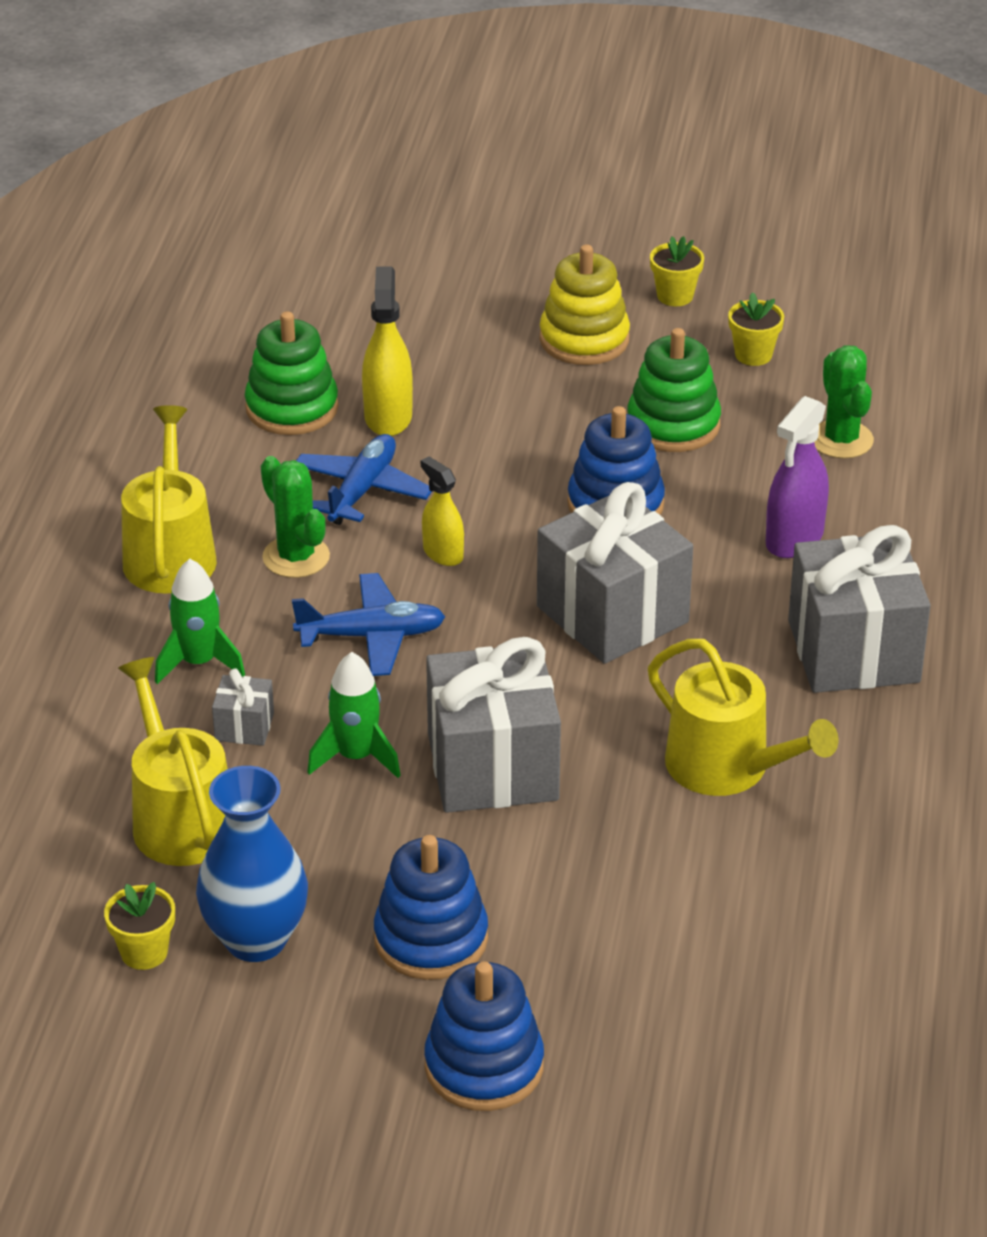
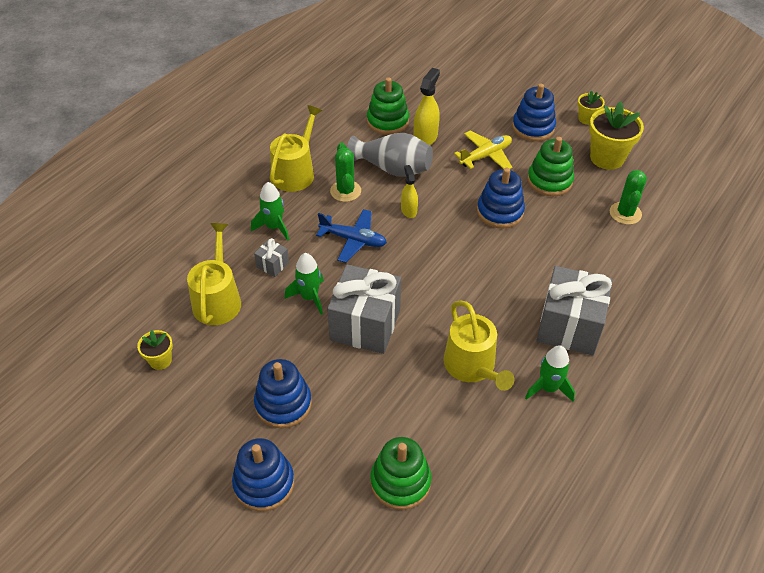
camera: 25 degrees right, 10 degrees up
blue vase [196,766,308,962] -> none
blue plane [296,434,432,525] -> grey vase [347,133,433,177]
grey gift [537,482,693,664] -> none
yellow stacking toy [540,244,630,365] -> blue stacking toy [512,84,556,141]
yellow flower pot [728,292,784,366] -> yellow flower pot [589,101,644,170], size x1.88
purple spray bottle [766,396,829,558] -> none
none -> green stacking toy [370,437,432,510]
none -> yellow plane [454,130,512,169]
none -> green rocket [525,345,575,402]

